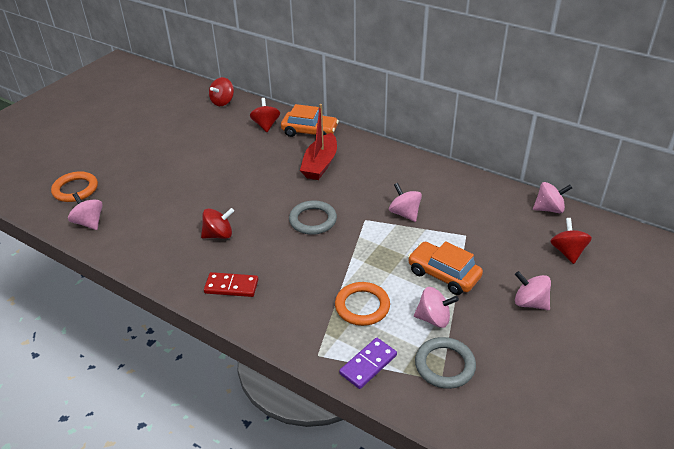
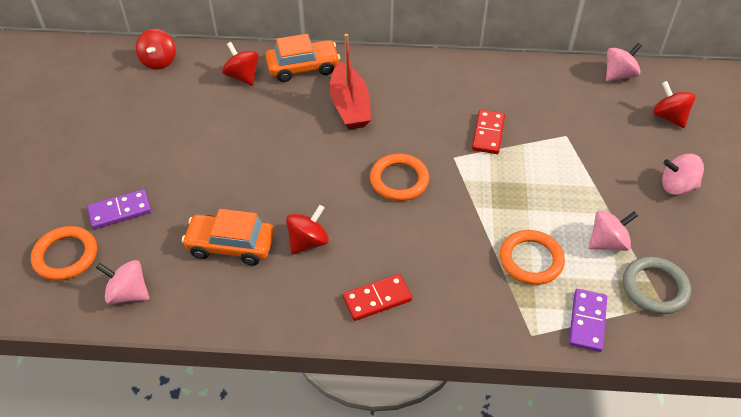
camera: 30 degrees left, 10 degrees up
grey ring [289,200,337,235] -> orange ring [370,154,429,201]
pink spinning top [389,183,422,222] -> red domino [472,110,505,154]
orange car [408,241,483,295] -> orange car moved to [182,209,274,265]
none -> purple domino [87,189,151,229]

